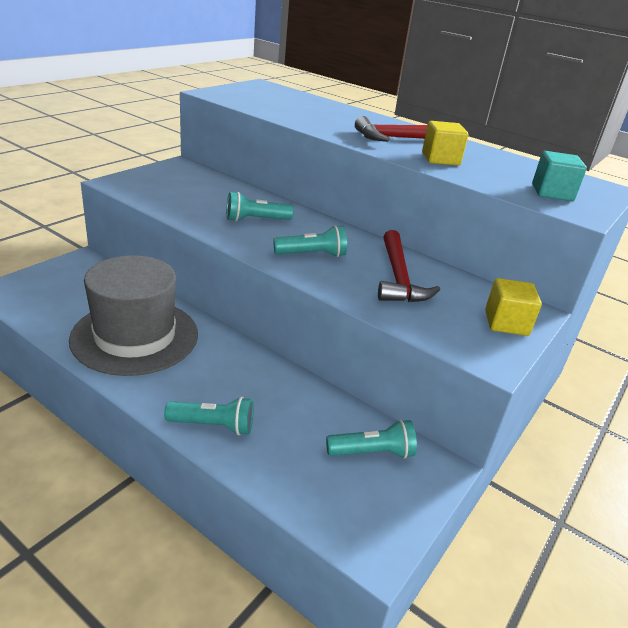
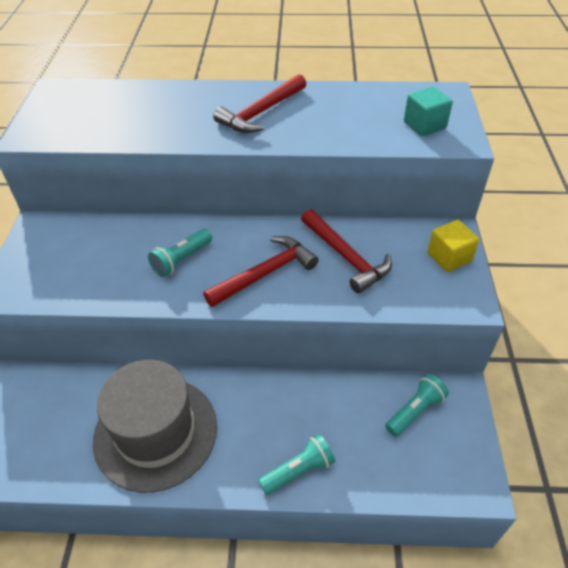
camera: 30 degrees left, 15 degrees up
turquoise flashlight [273,225,347,257] -> red hammer [203,236,319,307]
yellow cube [422,121,468,165] -> none

